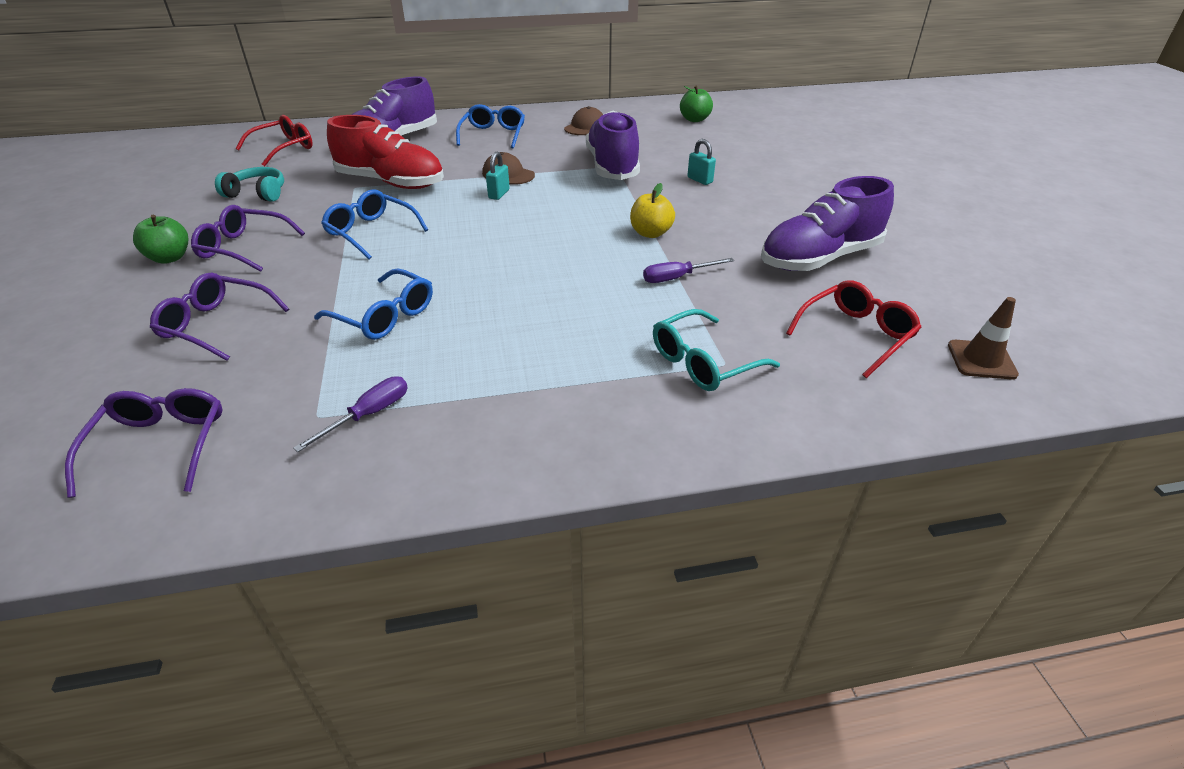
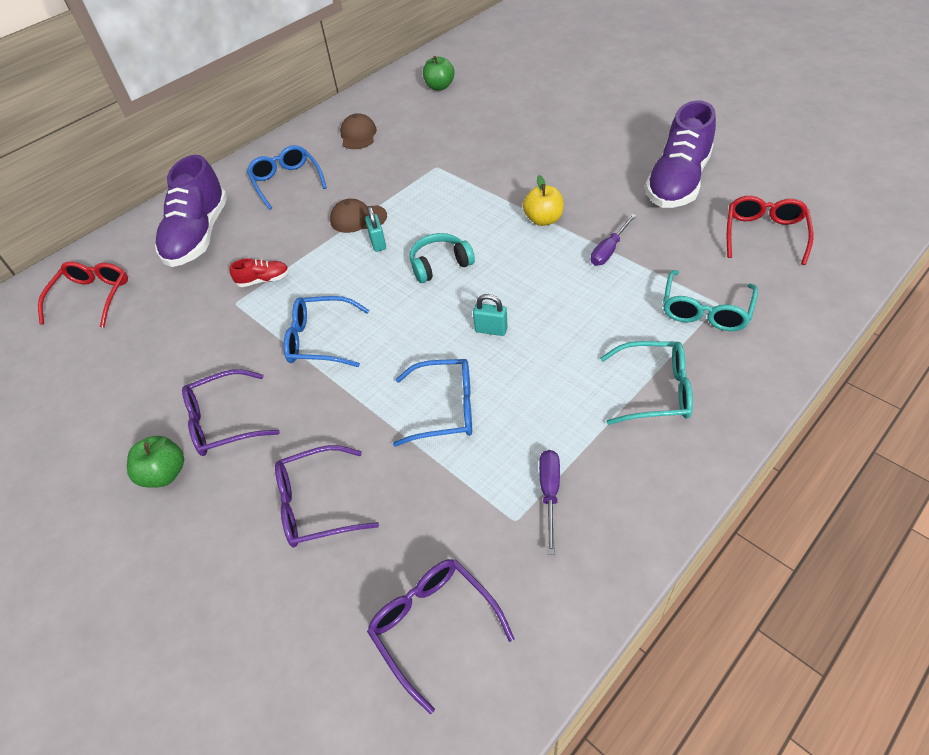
camera: 30 degrees left, 10 degrees up
turquoise headphones [215,167,284,202] -> turquoise headphones moved to [410,233,475,283]
red shoe [327,115,444,189] -> red shoe [230,258,289,287], size x0.42
purple shoe [586,111,640,180] -> none
turquoise padlock [687,139,716,185] -> turquoise padlock moved to [473,294,508,336]
brown traffic cone [948,297,1019,380] -> none
none -> turquoise glasses [600,341,693,425]

